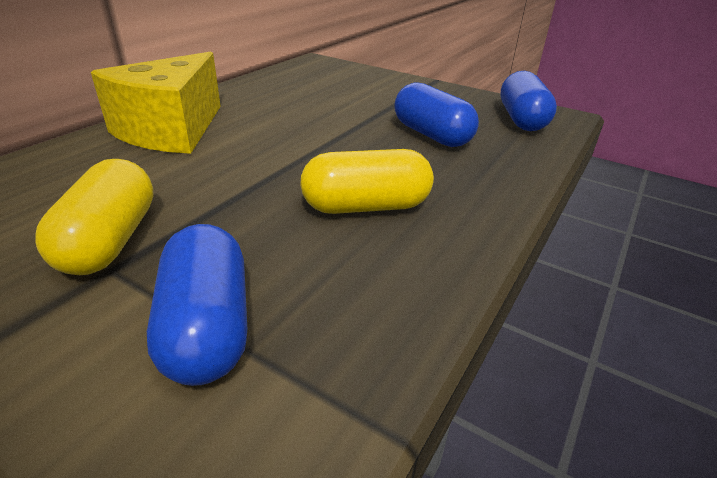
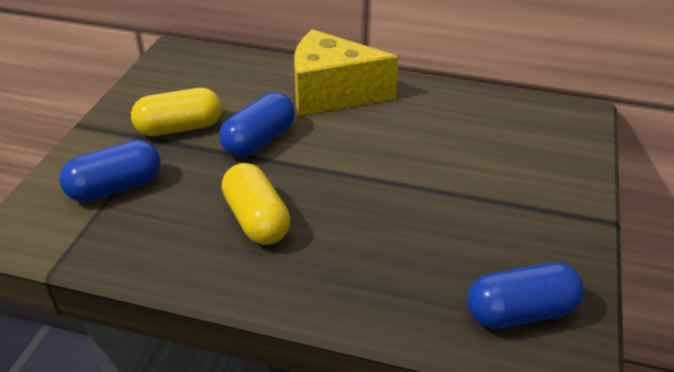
camera: 75 degrees right, 5 degrees up
blue capsule [394,83,479,147] -> blue capsule moved to [219,92,295,157]

